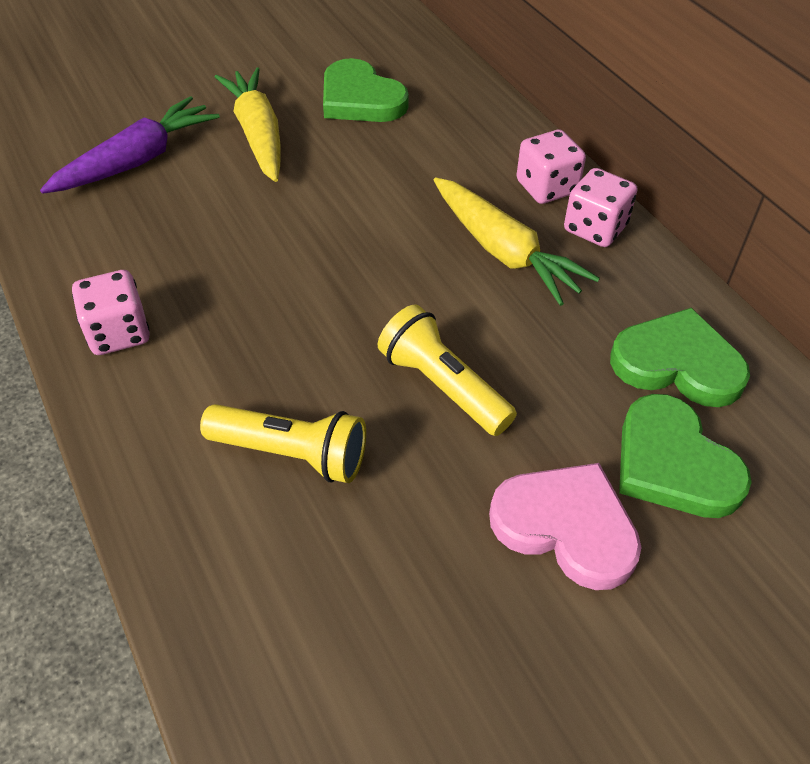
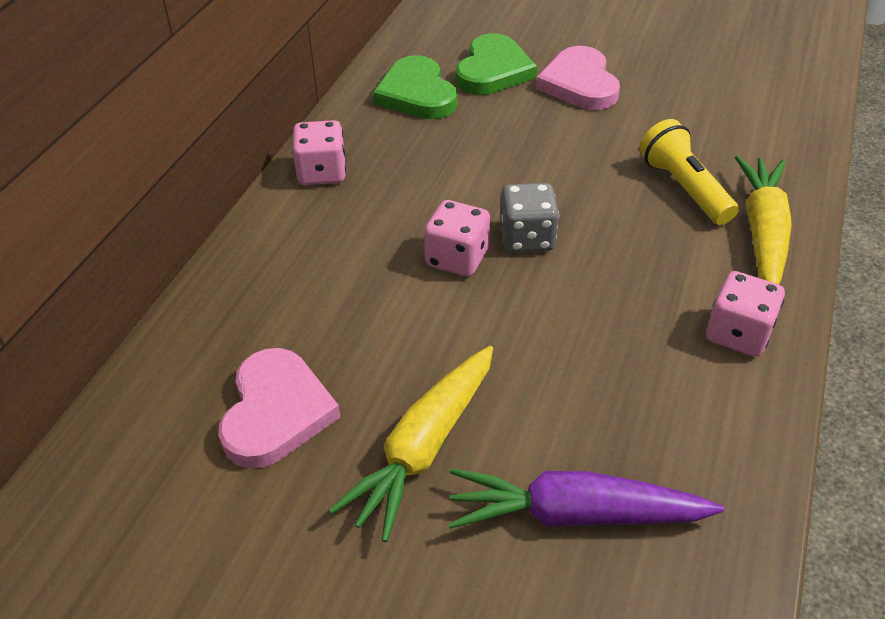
camera: 130 degrees left, 5 degrees down
green heart [323,58,409,122] -> pink heart [218,348,340,469]
yellow flashlight [378,304,517,436] -> none
yellow carrot [434,177,600,306] -> yellow carrot moved to [735,156,792,284]
pink dice [517,130,586,204] -> pink dice moved to [424,200,490,277]
none -> grey dice [500,183,559,252]

